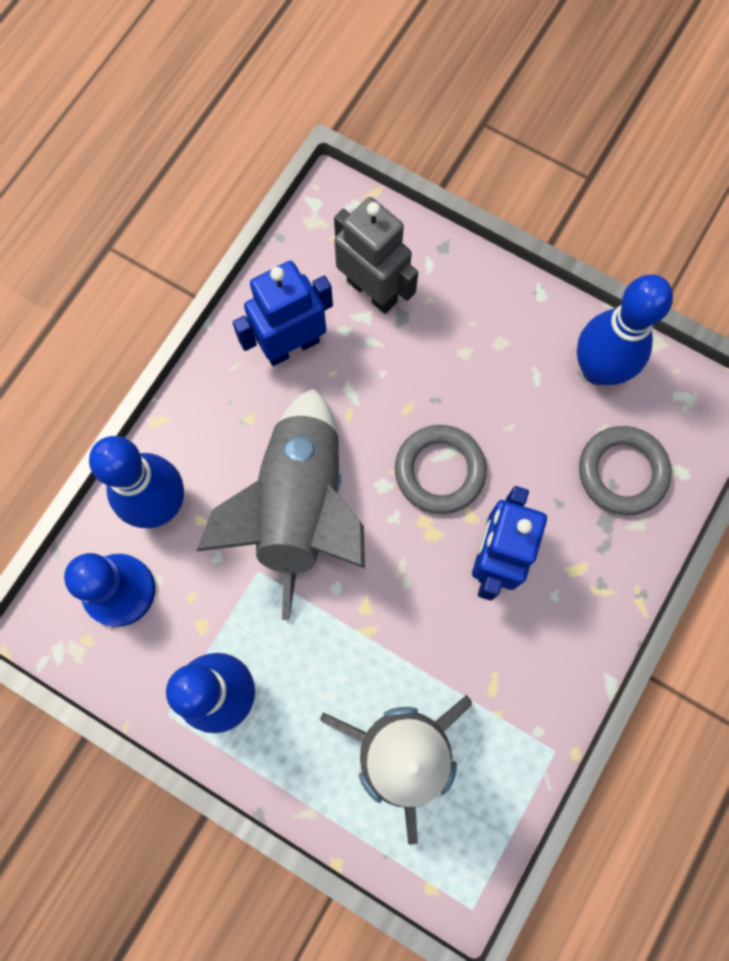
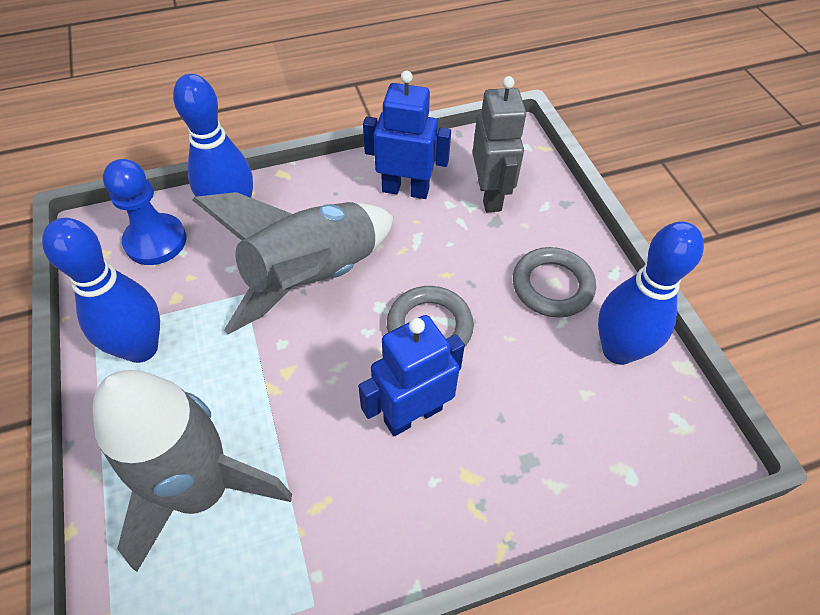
camera: 40 degrees right, 20 degrees down
grey ring [579,426,672,515] -> grey ring moved to [513,247,596,318]

